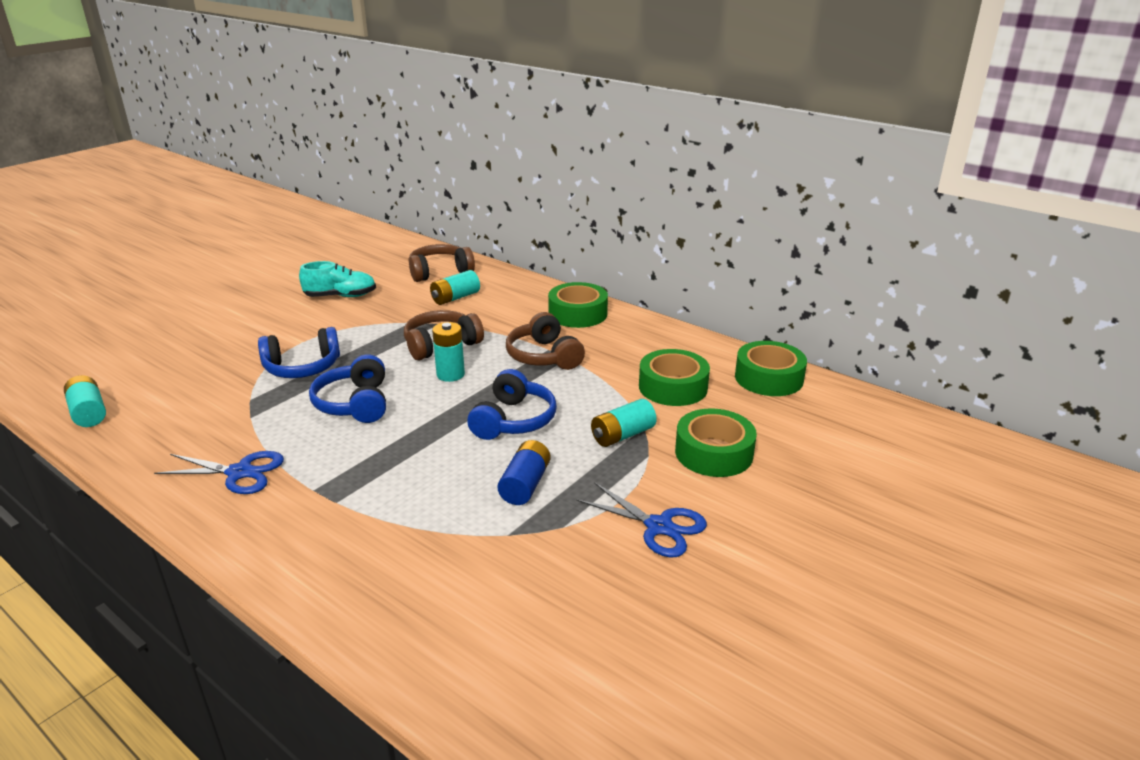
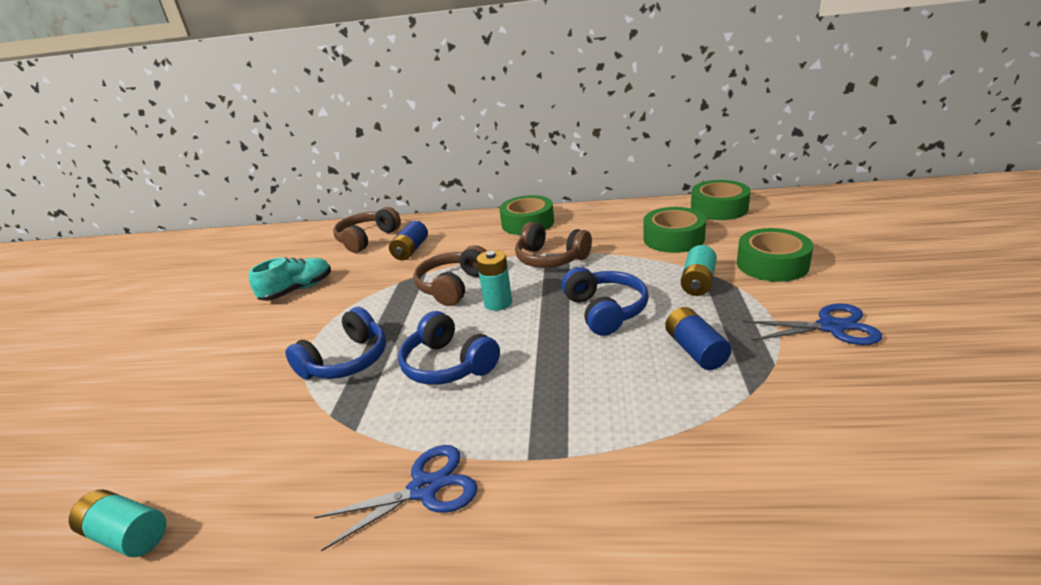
camera: 30 degrees left, 0 degrees up
turquoise battery [430,270,480,305] -> blue battery [389,221,428,261]

